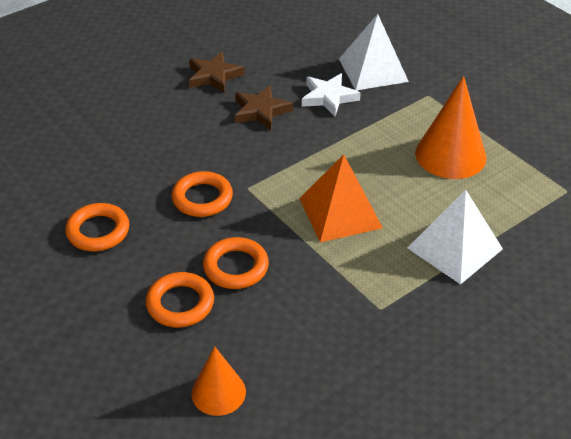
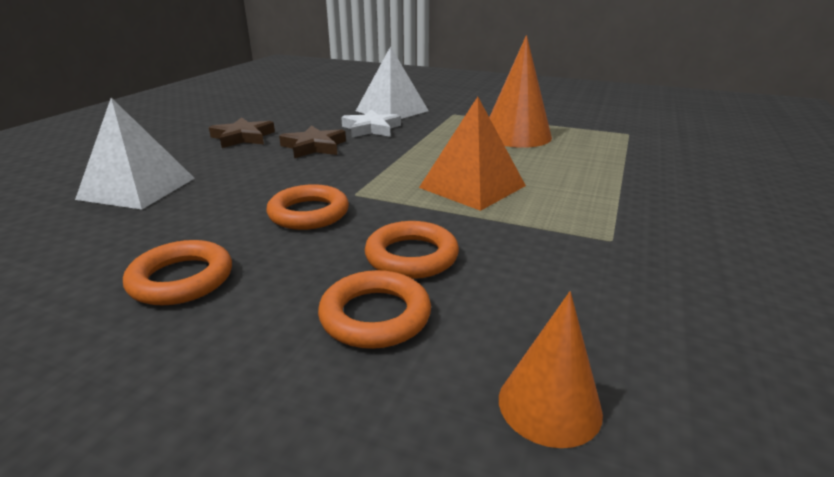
camera: 30 degrees left, 15 degrees down
white pyramid [407,190,503,285] -> white pyramid moved to [75,98,195,210]

